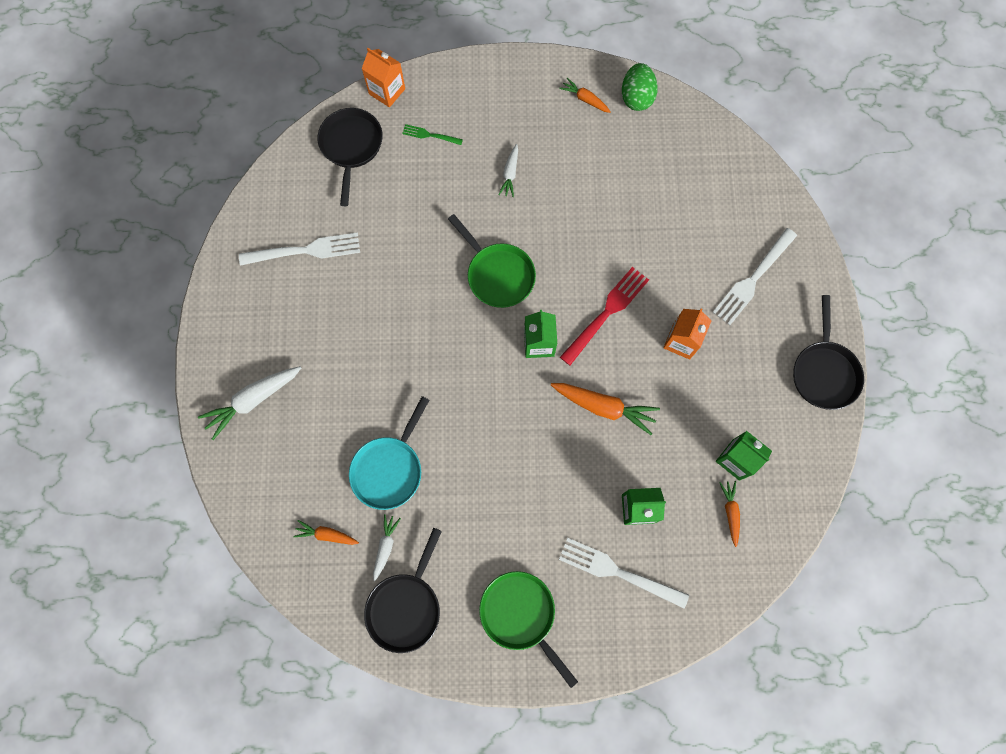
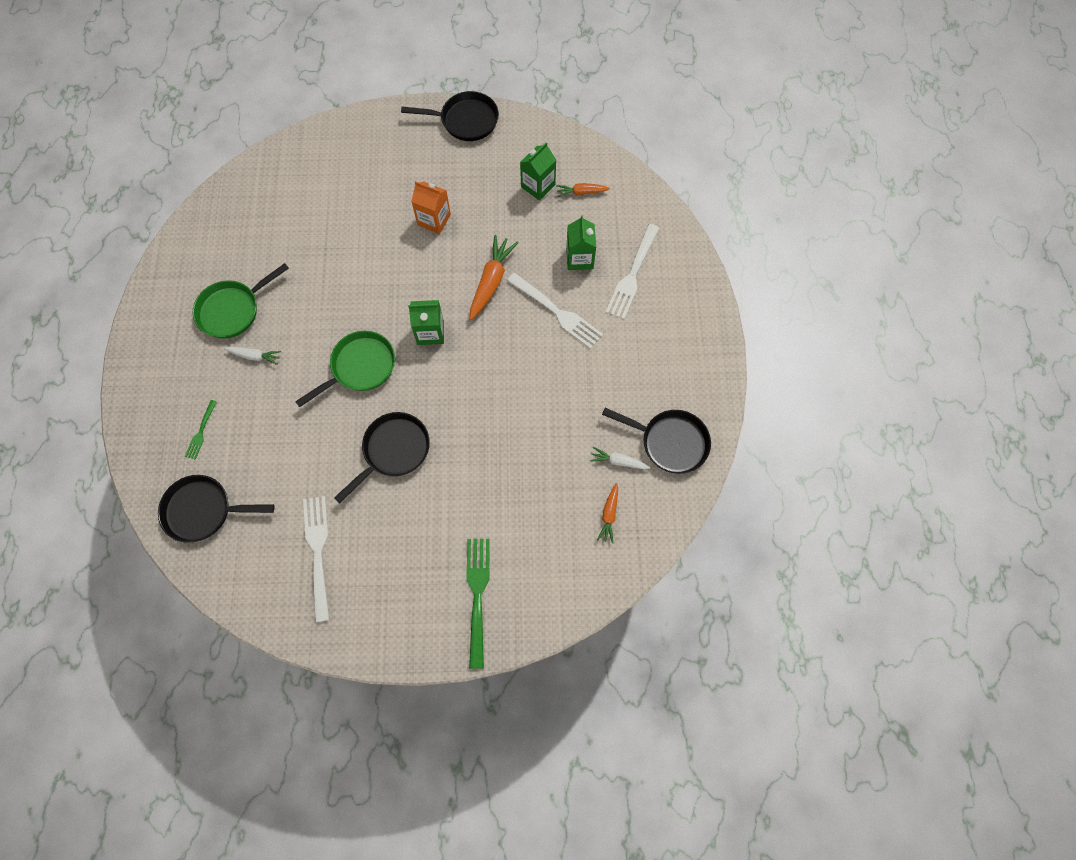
camera: 90 degrees left, 5 degrees down
white carrot [198,366,301,440] -> green fork [466,539,490,669]
turquoise pan [349,396,429,510] -> none
orange carton [362,48,405,107] -> none
green pan [479,571,578,688] -> green pan moved to [192,263,289,338]
orange carrot [559,78,611,113] -> none
red fork [560,267,649,365] -> none
green egg [622,63,658,111] -> none
white fork [712,228,797,325] -> white fork moved to [507,273,603,349]
none -> black pan [334,412,430,503]

